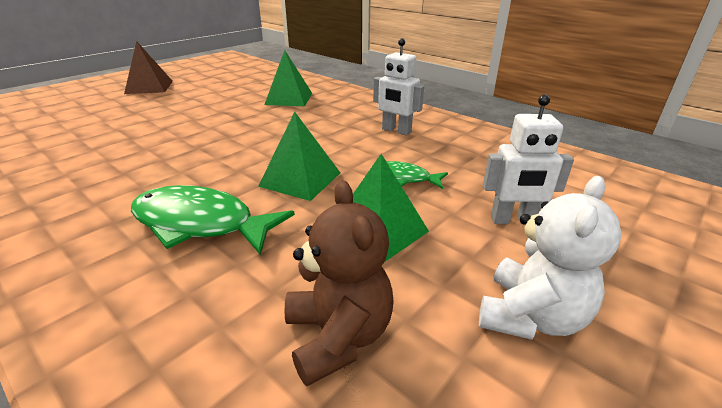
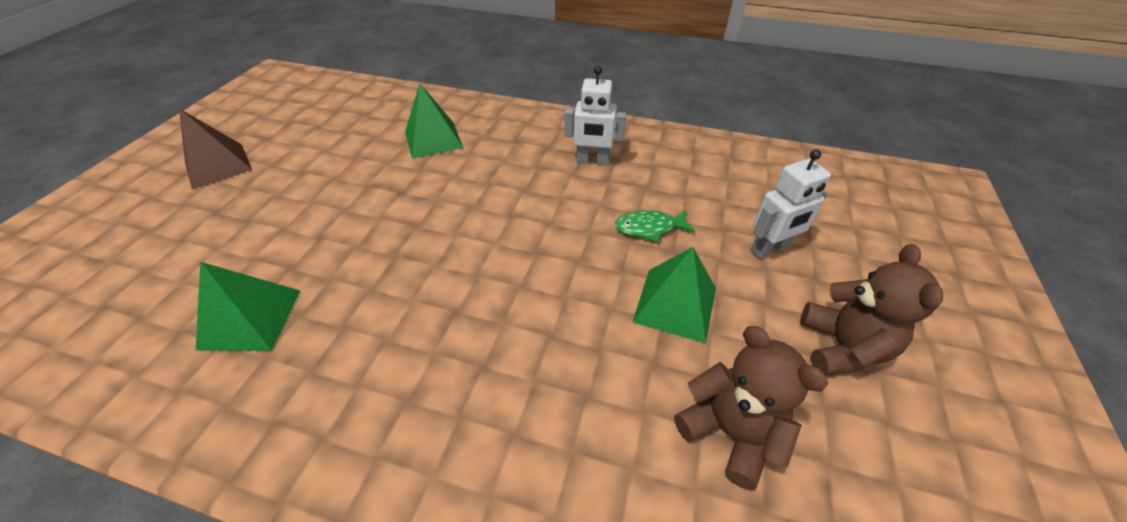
camera: 25 degrees left, 15 degrees up
green fish [131,185,295,255] -> none
green pyramid [258,112,340,201] -> green pyramid moved to [196,262,300,351]
white teddy bear [479,176,622,340] -> brown teddy bear [800,244,943,375]

